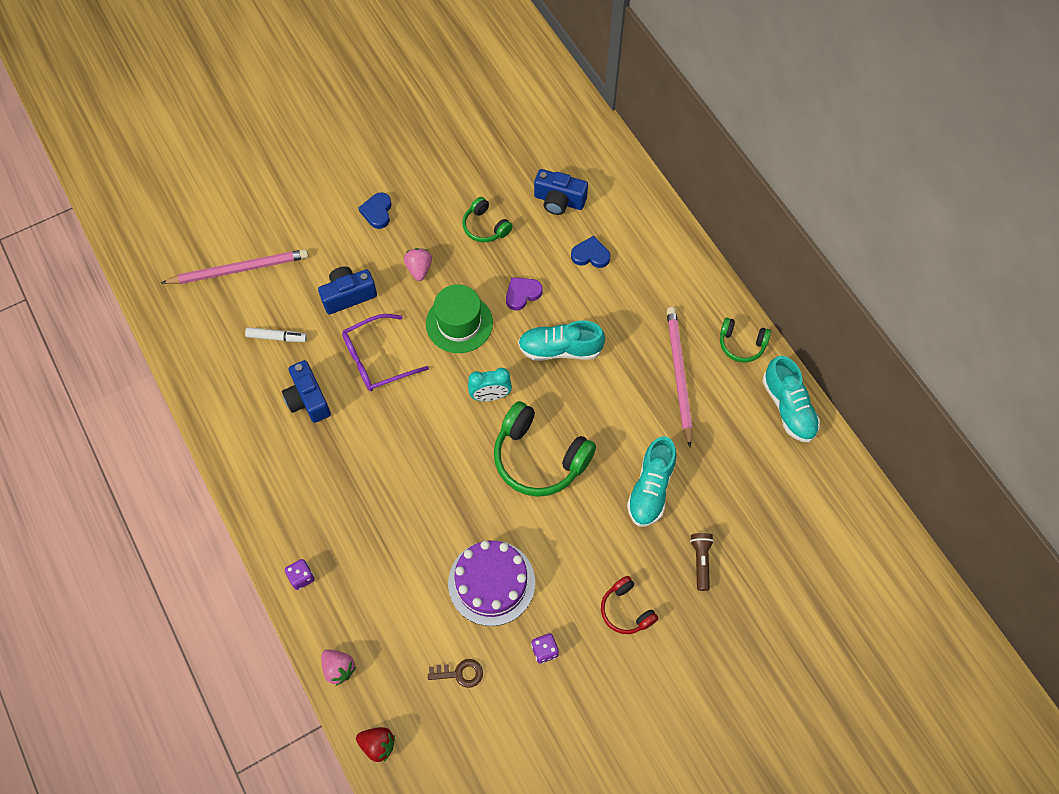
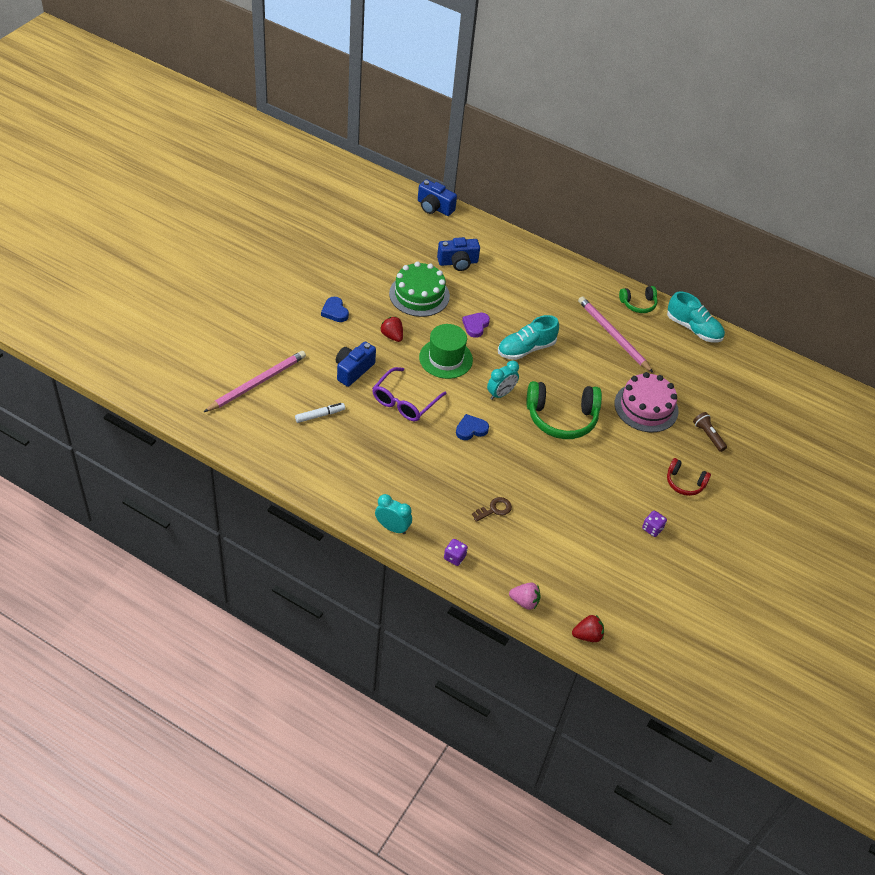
camera: 35 degrees left, 15 degrees down
blue camera [282,360,331,423] -> blue camera moved to [418,179,457,216]
pink strawberry [404,248,432,281] -> red strawberry [380,317,403,342]
brown key [428,659,483,688] -> brown key moved to [472,497,512,522]
purple cake [448,540,535,626] -> none
green headphones [463,197,513,242] -> green cake [389,261,450,317]
blue heart [571,236,610,268] -> blue heart moved to [456,414,489,440]
turquoise shoe [627,436,676,527] -> pink cake [614,372,679,432]
none -> turquoise clock [375,494,412,534]

